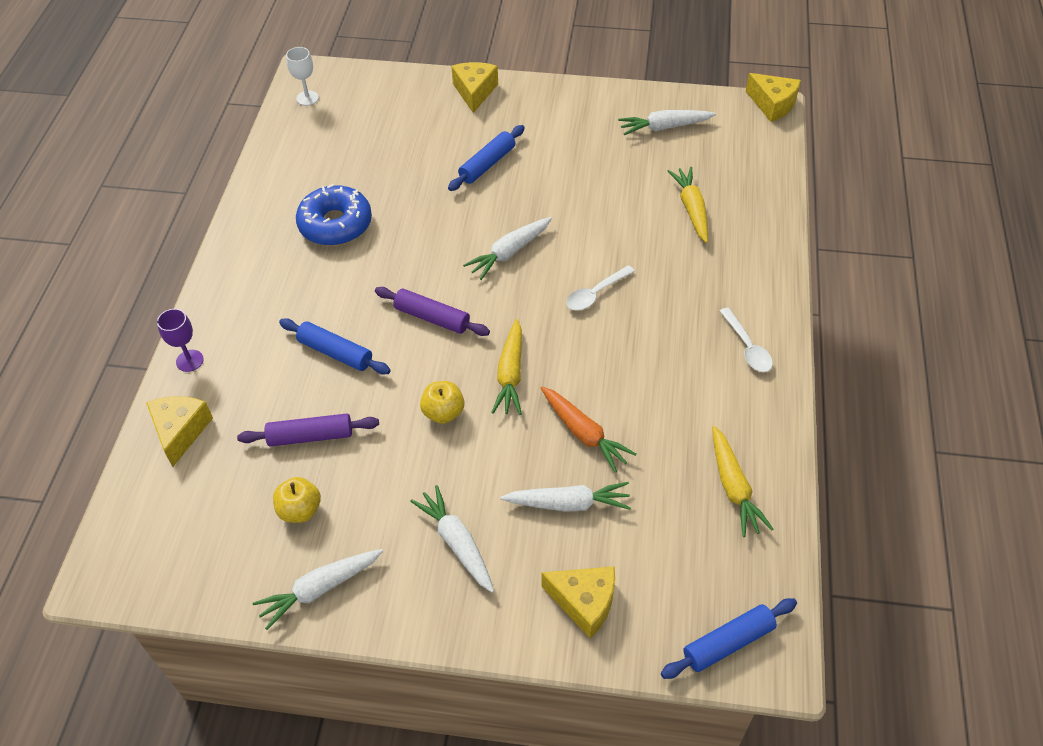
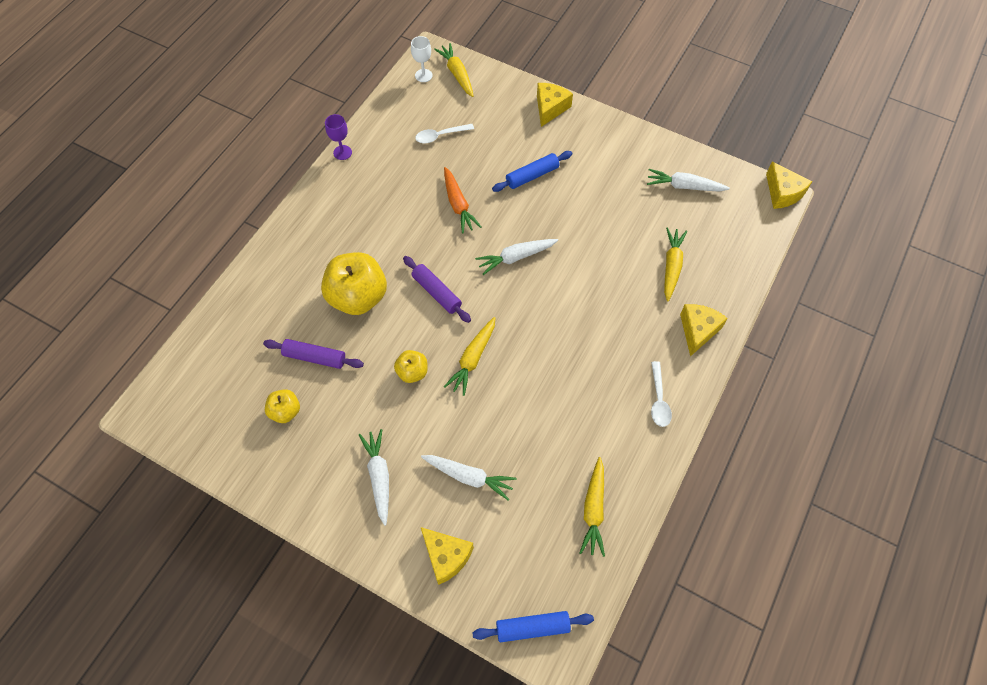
camera: 20 degrees right, 10 degrees up
yellow cheese [146,396,213,467] -> yellow cheese moved to [680,304,728,357]
purple goblet [157,309,204,372] -> purple goblet moved to [325,114,352,160]
white carrot [252,549,383,630] -> none
blue rolling pin [279,318,391,375] -> yellow apple [321,252,387,315]
blue donut [296,184,372,246] -> none
orange carrot [541,386,637,472] -> orange carrot moved to [444,167,481,234]
white spoon [566,265,635,310] -> white spoon moved to [415,124,474,143]
none -> yellow carrot [434,43,473,97]

